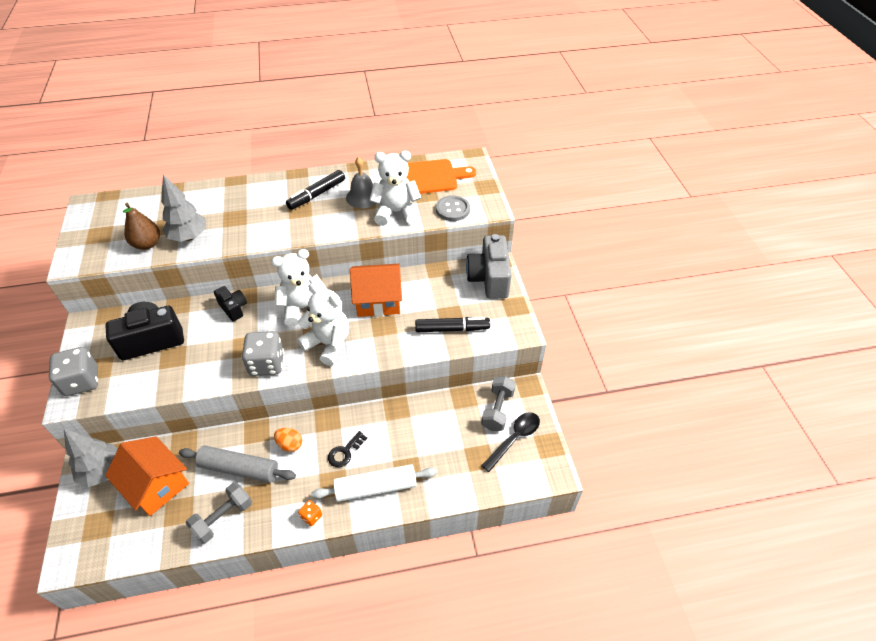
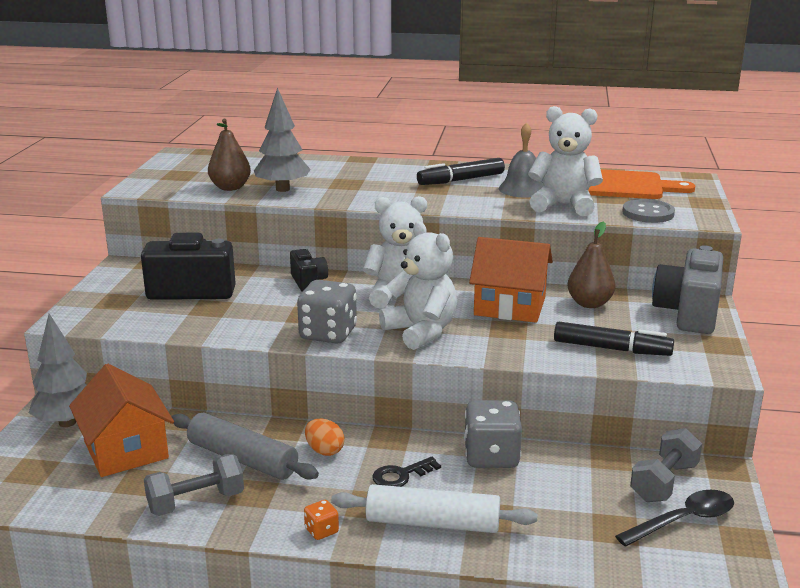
camera: 20 degrees right, 25 degrees down
grey dice [49,347,98,396] -> grey dice moved to [464,400,522,468]
none -> brown pear [567,221,616,308]

